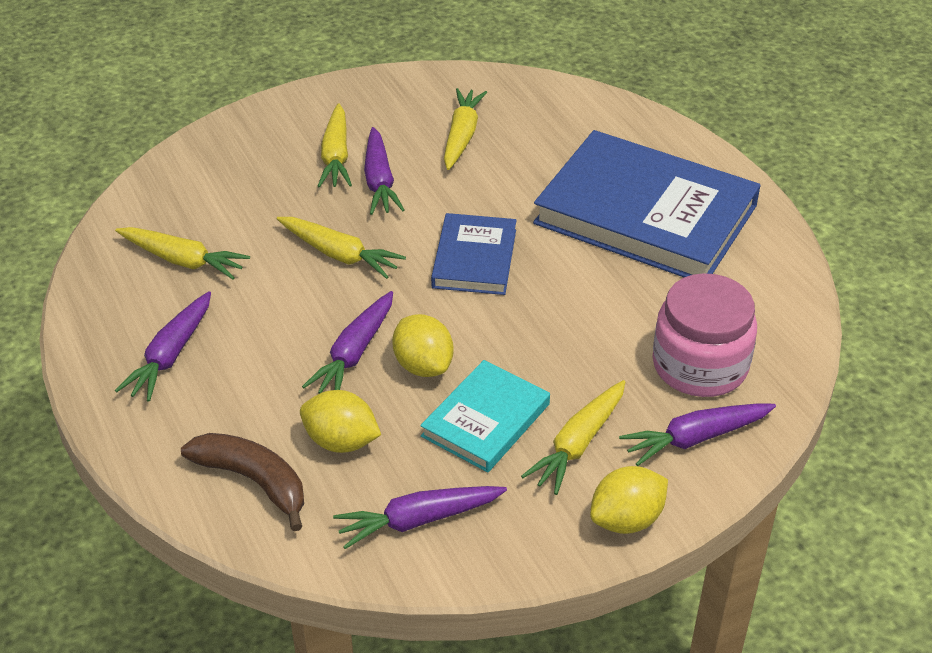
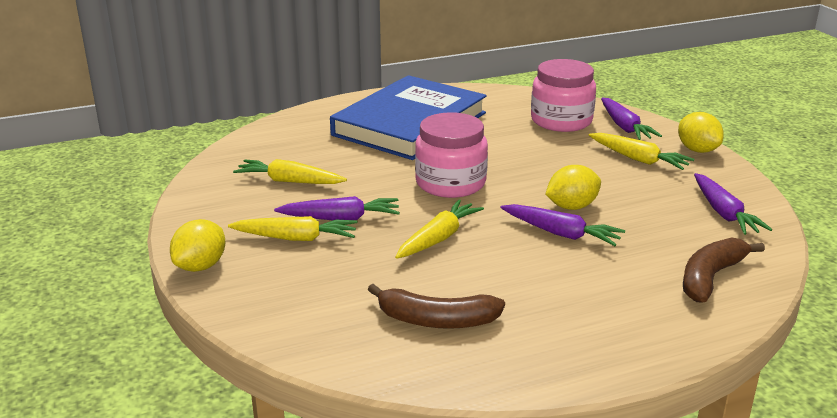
camera: 85 degrees left, 15 degrees down
yellow carrot [115,227,250,280] -> brown banana [368,284,505,329]
purple carrot [115,291,211,402] -> none
yellow lemon [300,390,381,453] -> yellow lemon moved to [170,219,225,272]
turquoise book [420,360,550,472] -> none
blue book [431,213,516,295] -> pink jar [415,112,488,198]

